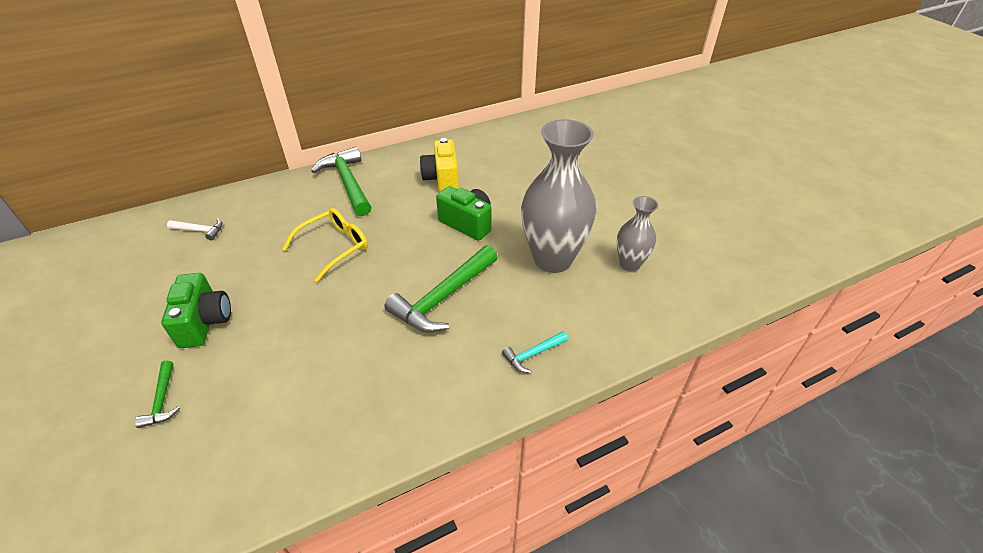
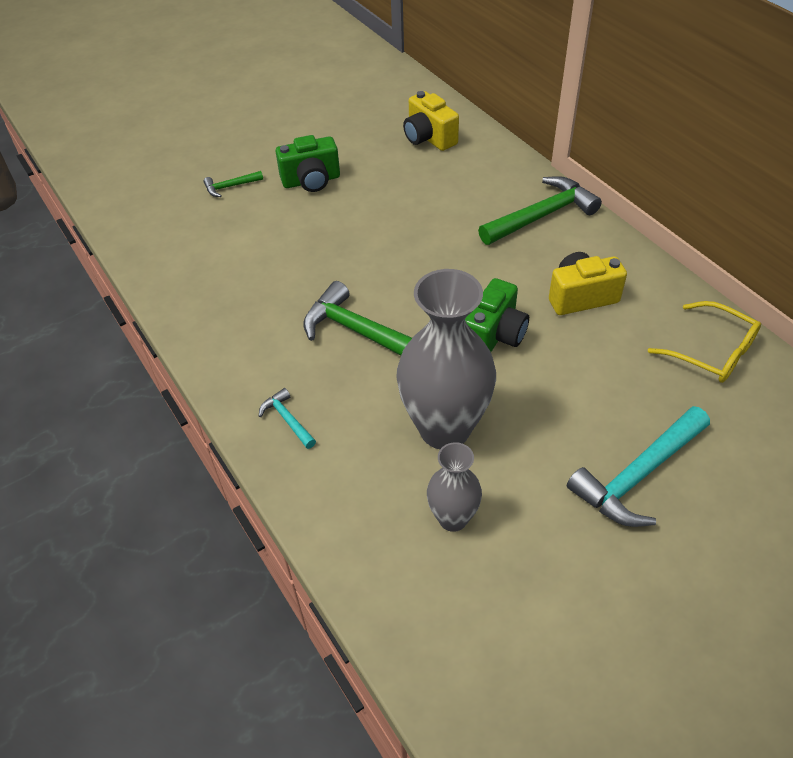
camera: 85 degrees right, 5 degrees up
white hammer [167,218,222,241] -> yellow camera [403,91,459,151]
yellow glasses [282,208,368,282] -> yellow glasses moved to [648,301,761,383]
none -> turquoise hammer [567,406,710,527]

